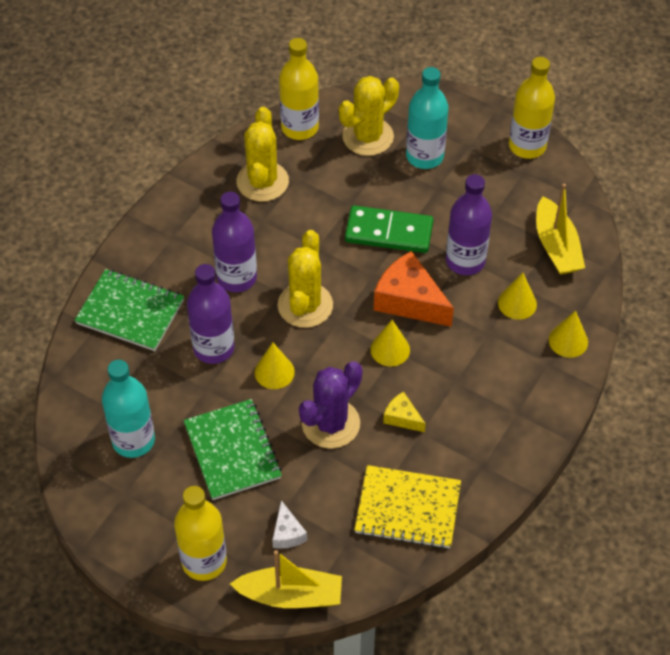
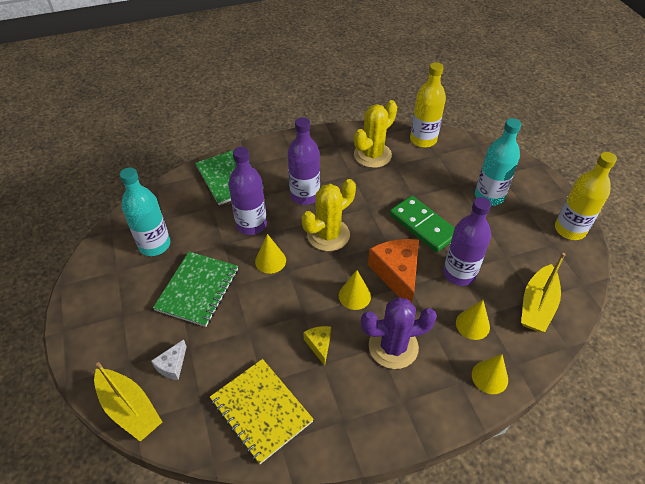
camera: 40 degrees right, 5 degrees down
yellow bottle [174,486,227,581] -> none
purple cactus [299,361,362,449] -> purple cactus moved to [361,297,437,369]
yellow cactus [339,76,399,156] -> none

